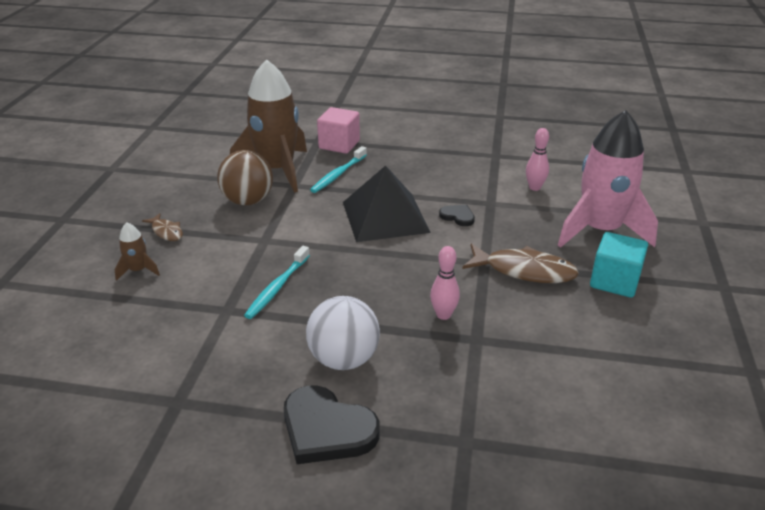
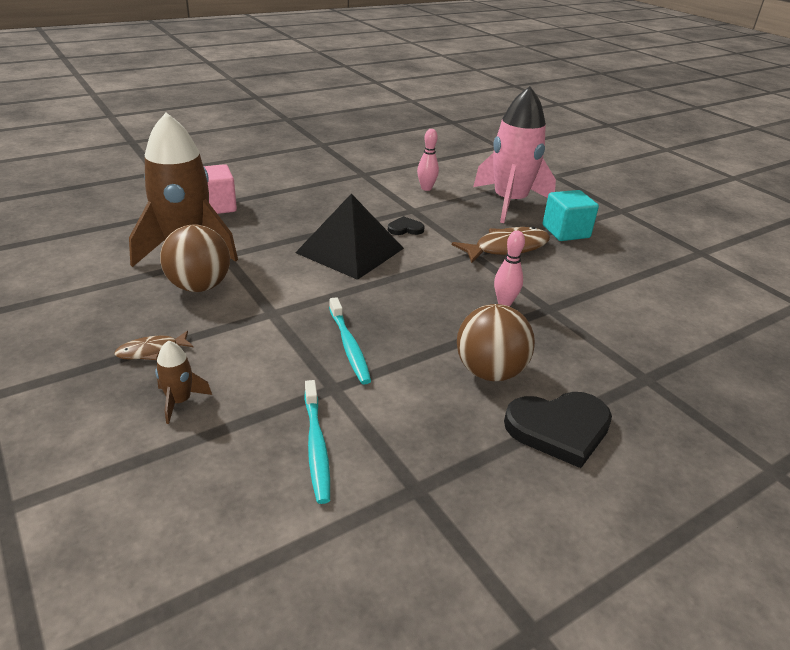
camera: 45 degrees left, 0 degrees up
brown fish [142,213,183,241] -> brown fish turned 150 degrees clockwise [114,331,193,360]
white ball [306,296,380,370] -> brown ball [457,304,535,381]
turquoise toothbrush [310,146,367,193] -> turquoise toothbrush moved to [304,380,330,504]

